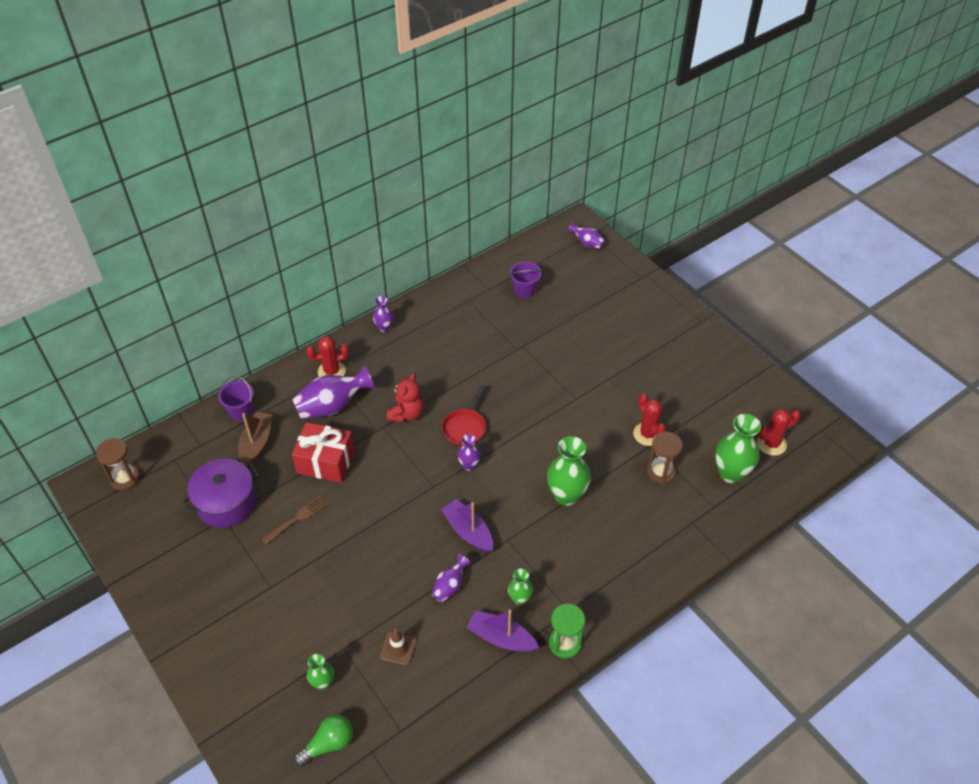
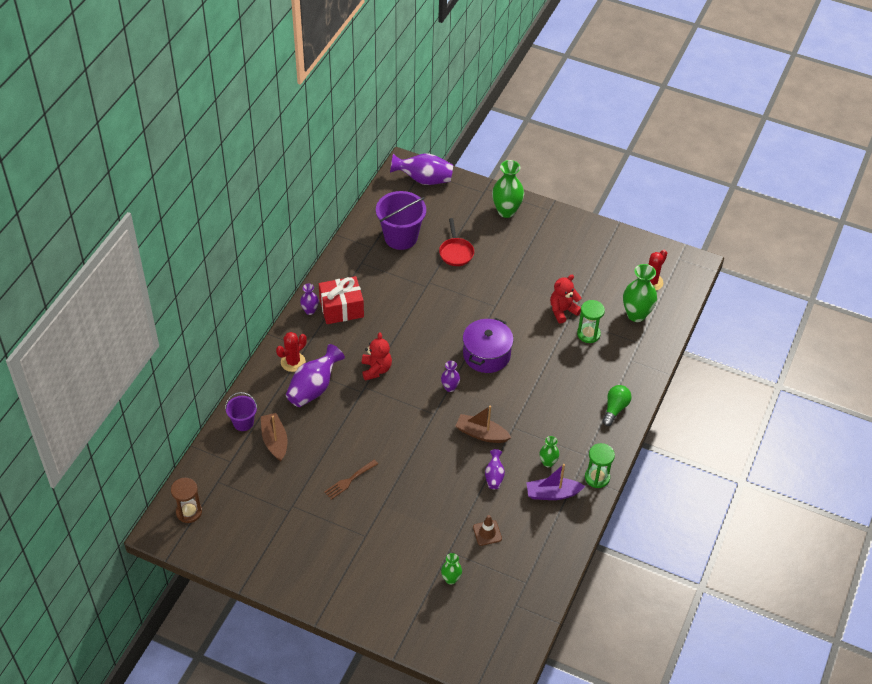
camera: 30 degrees left, 0 degrees up
purple pot [182,458,260,528] -> purple pot moved to [463,318,514,373]
brown fork [261,496,328,544] -> brown fork turned 150 degrees counterclockwise [324,460,378,500]
red gift [292,422,355,483] -> red gift moved to [319,276,364,324]
green light bulb [294,715,353,767] -> green light bulb moved to [602,385,632,426]
purple boat [441,499,493,553] -> brown boat [455,406,511,443]
red pan [442,385,486,446] -> red pan moved to [439,218,474,266]
purple bucket [510,262,542,299] -> purple bucket [376,191,426,250], size x1.80
green vase [547,436,591,506] -> green vase moved to [492,160,524,218]
purple vase [568,222,605,249] -> purple vase [390,153,453,185], size x1.85
red cactus [633,394,666,446] -> red teddy bear [550,275,581,324]
brown hourglass [647,432,683,484] -> green hourglass [577,300,605,343]

